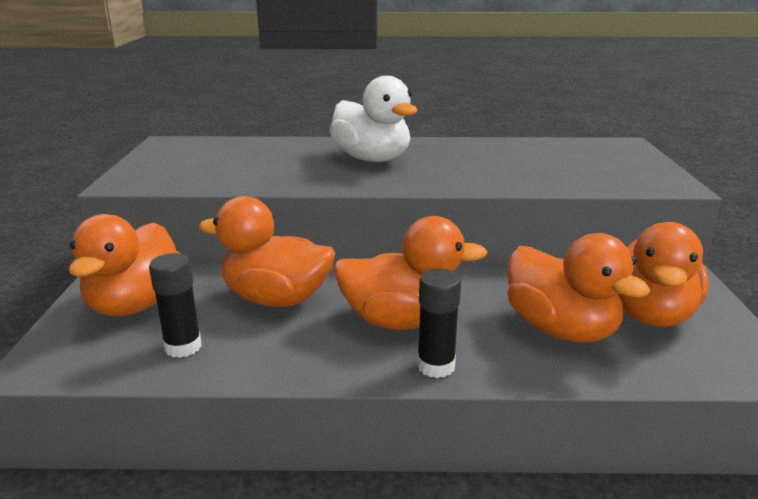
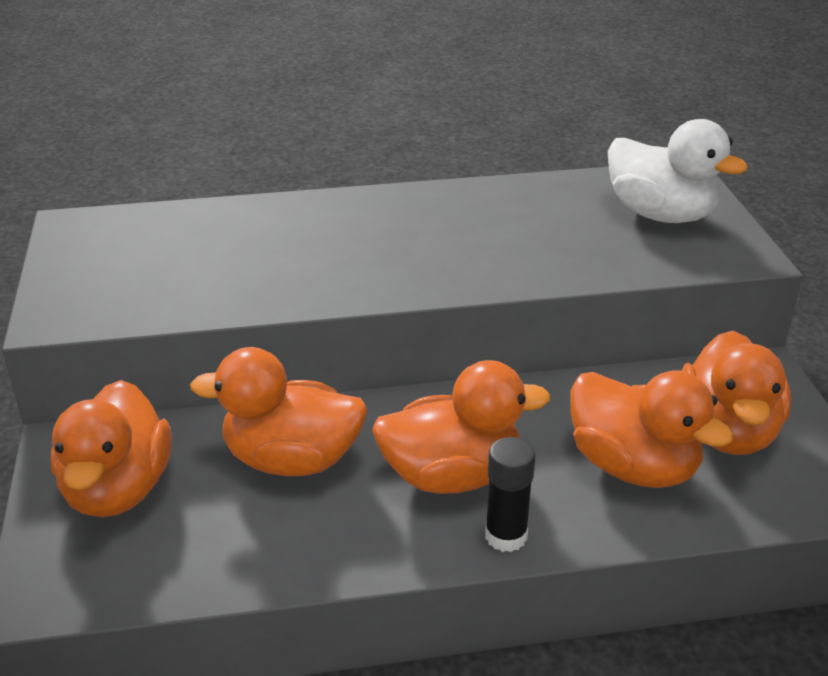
camera: 10 degrees left, 10 degrees up
black glue stick [149,253,201,358] -> none
white duck [329,76,418,162] -> white duck moved to [608,119,748,223]

